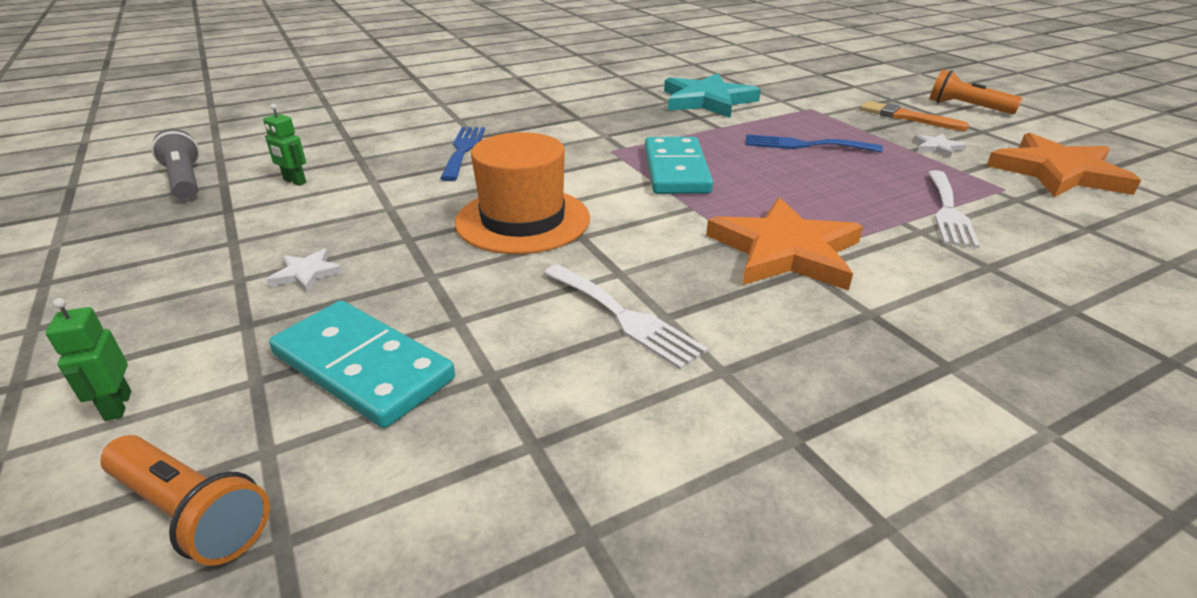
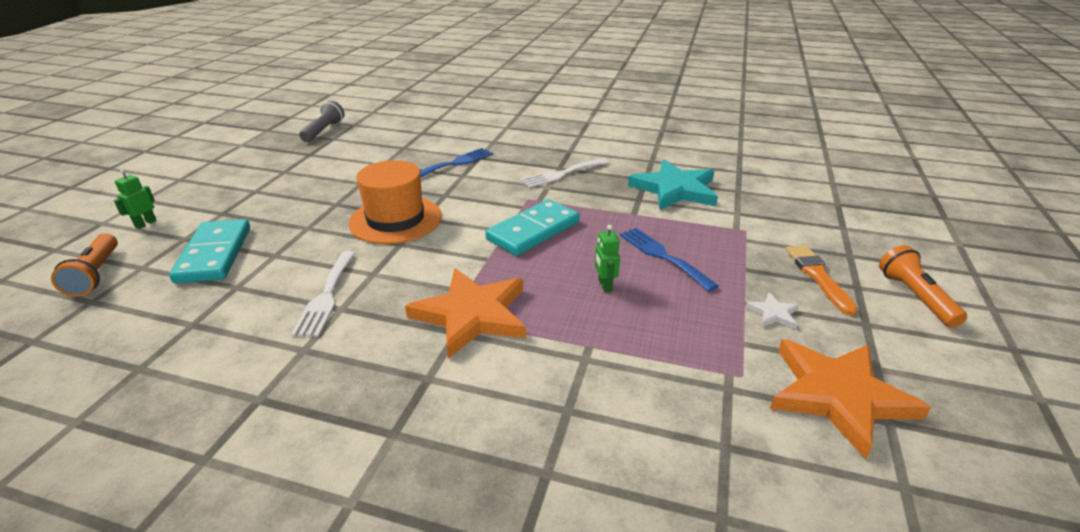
camera: 45 degrees right, 0 degrees up
green robot [263,104,306,186] -> green robot moved to [595,225,620,292]
white star [267,249,344,292] -> none
white fork [927,170,980,248] -> white fork moved to [520,158,609,188]

